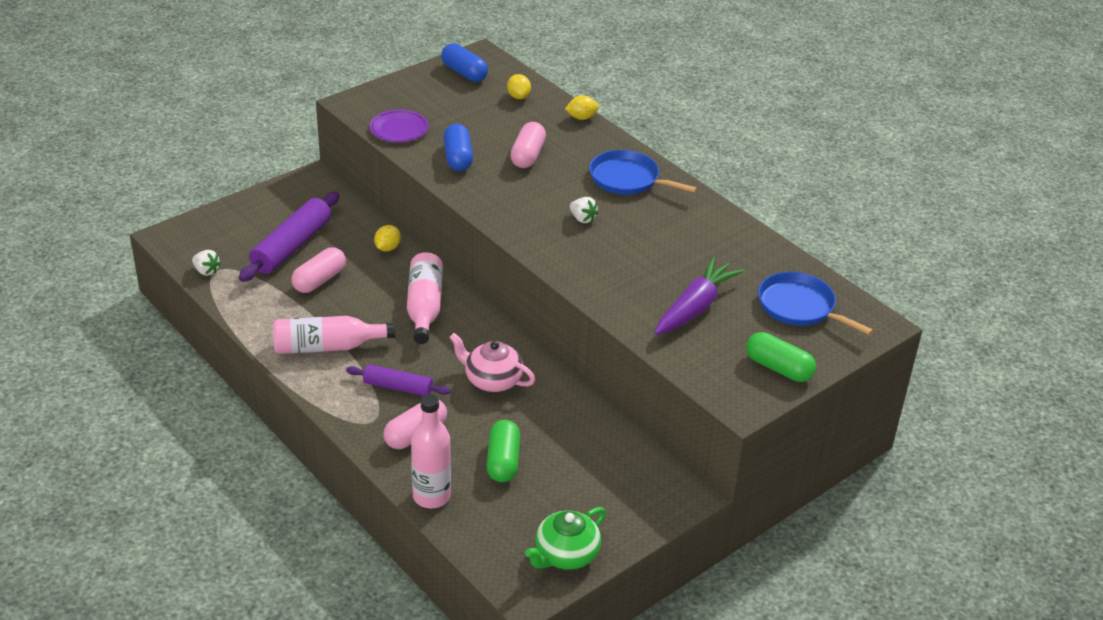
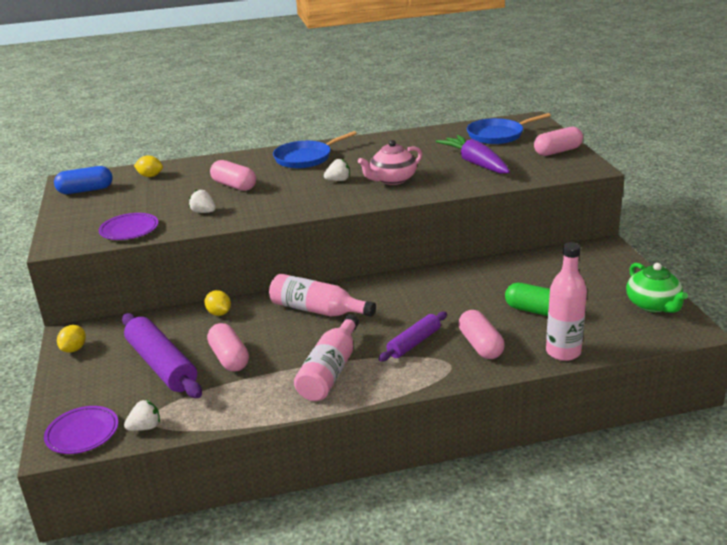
camera: 60 degrees left, 10 degrees down
blue capsule [443,124,473,171] -> white strawberry [189,189,216,213]
pink teapot [449,333,535,392] -> pink teapot moved to [358,140,422,185]
yellow lemon [565,95,599,120] -> yellow lemon moved to [57,325,86,353]
green capsule [746,332,816,382] -> pink capsule [534,127,583,156]
none -> purple plate [44,406,118,454]

